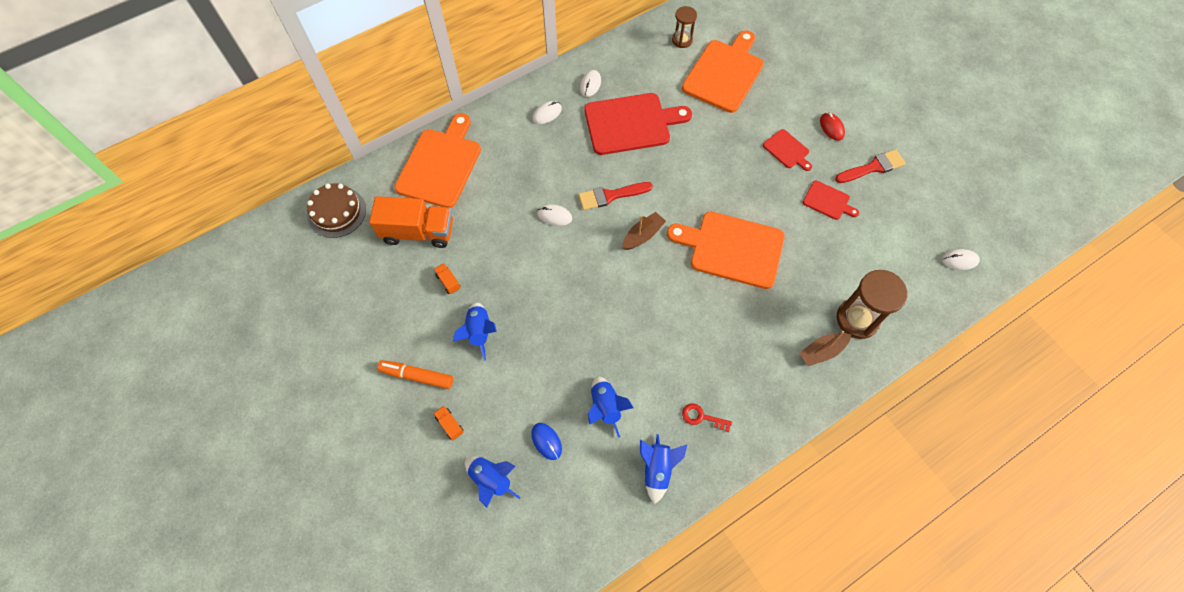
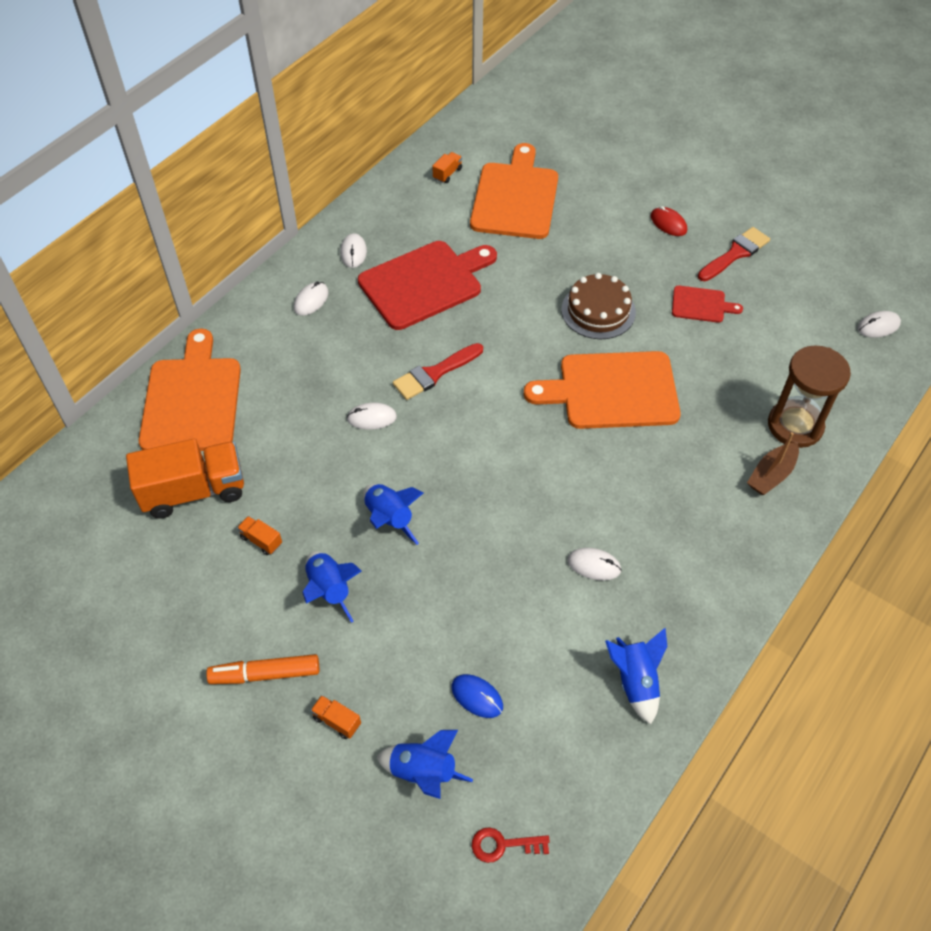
camera: 20 degrees left, 10 degrees down
brown cake [307,183,366,238] -> brown cake moved to [561,273,636,339]
blue rocket [588,376,634,438] -> blue rocket moved to [363,484,423,545]
brown boat [622,212,666,250] -> none
brown hourglass [672,6,697,48] -> orange truck [432,152,462,183]
red key [682,403,732,432] -> red key moved to [472,827,550,863]
red cutting board [763,129,812,171] -> none
none -> white mouse [568,548,622,580]

